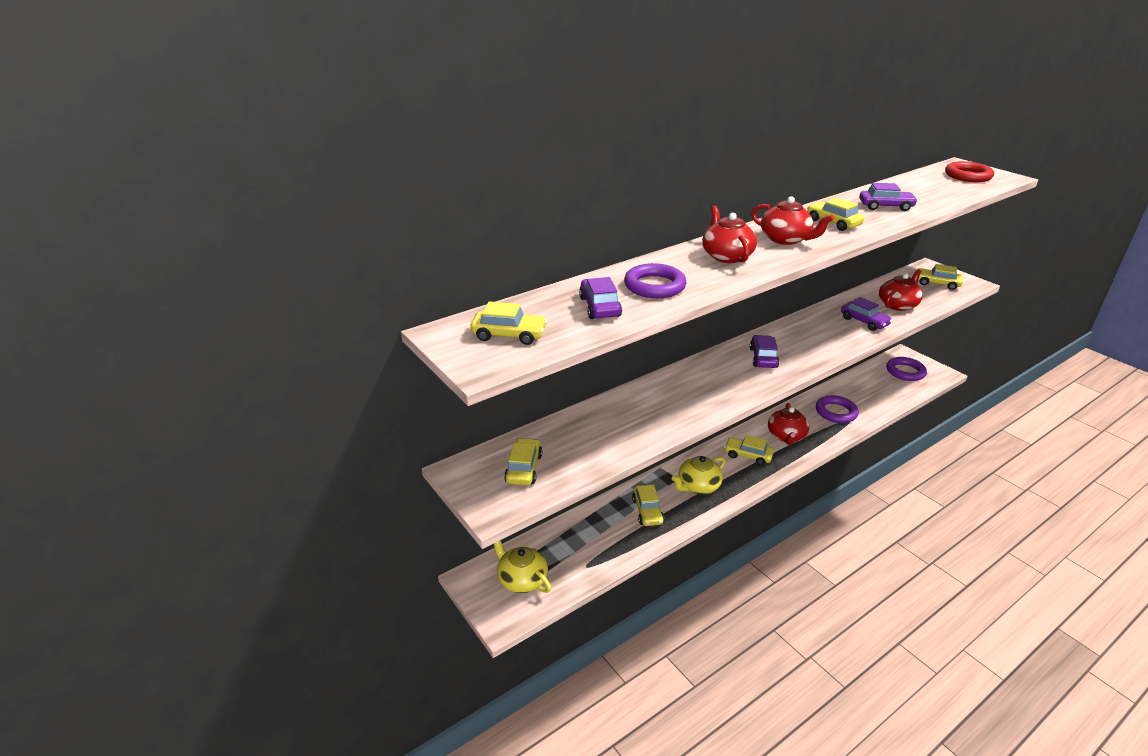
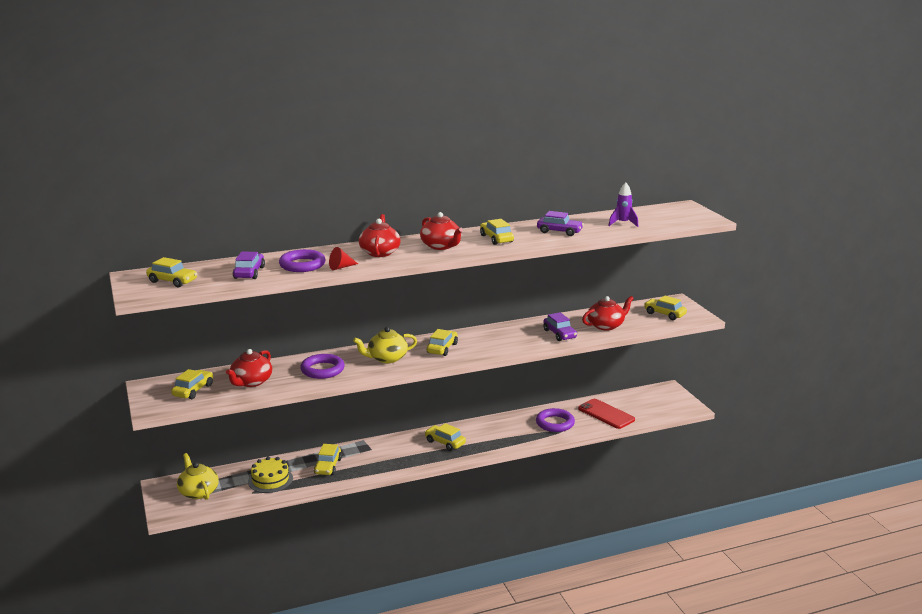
camera: 15 degrees right, 10 degrees down
yellow teapot [672,456,726,494] -> yellow teapot moved to [353,327,417,363]
purple car [750,335,779,368] -> yellow car [427,329,458,356]
red teapot [768,403,809,445] -> red teapot moved to [226,349,272,387]
purple ring [886,357,927,381] -> purple ring moved to [300,354,345,379]
red ring [945,161,994,182] -> none
none -> yellow cake [248,457,293,493]
none -> red cone [329,247,358,270]
none -> red phone [578,399,635,429]
none -> purple rocket [608,182,638,227]

